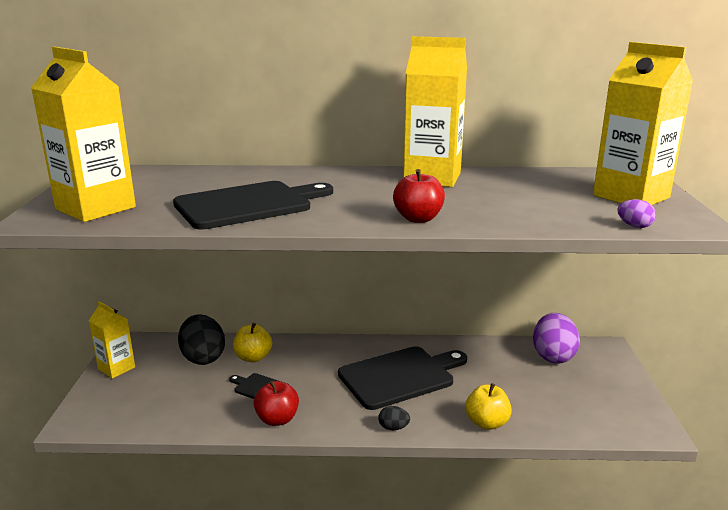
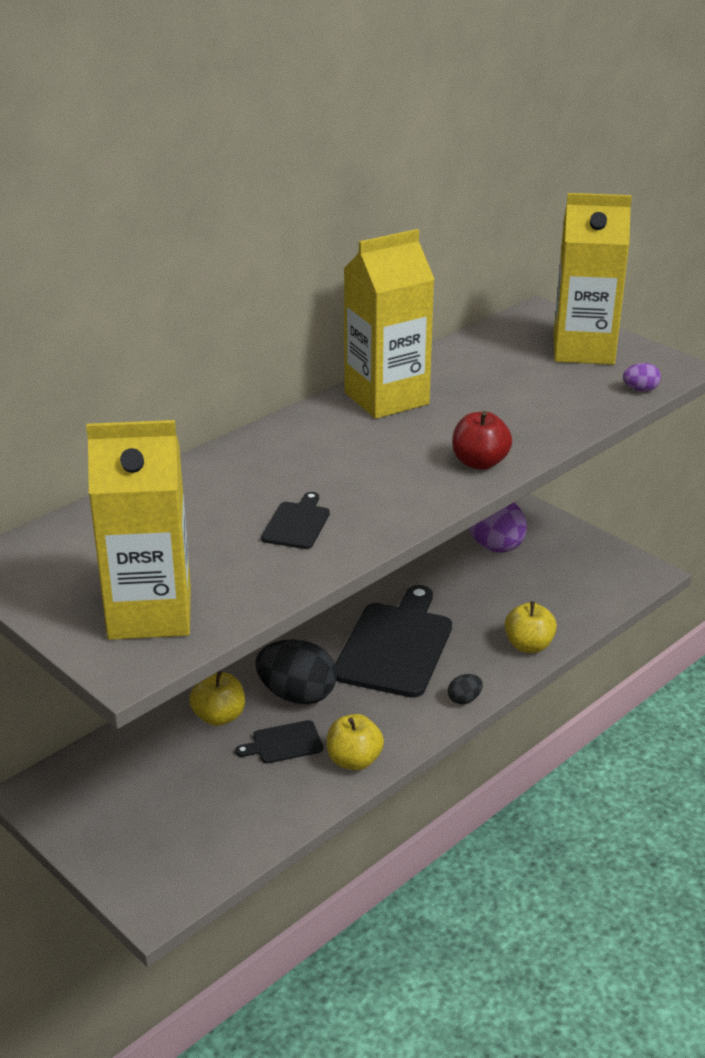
camera: 45 degrees left, 10 degrees up
yellow carton [89,301,135,378] -> none
black cutting board [173,181,333,230] -> black cutting board [261,492,330,549], size x0.46
black egg [178,314,225,365] -> black egg moved to [255,639,337,704]
red apple [253,380,299,426] -> yellow apple [327,714,384,771]

